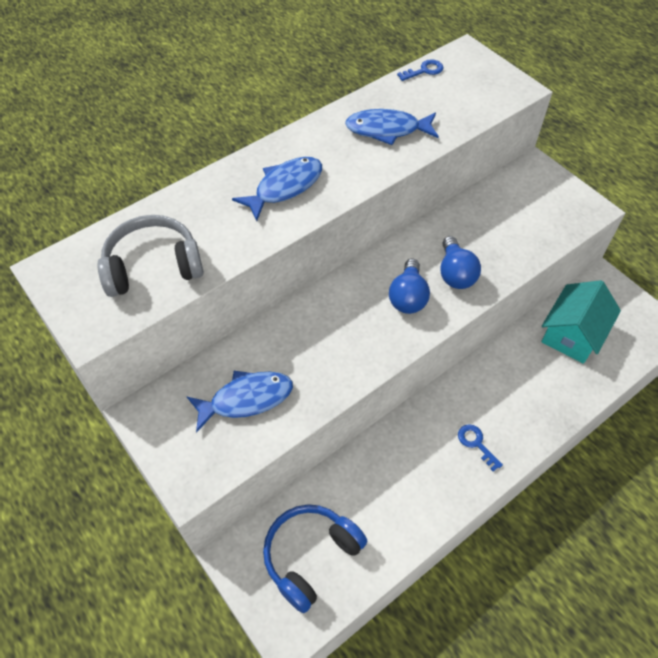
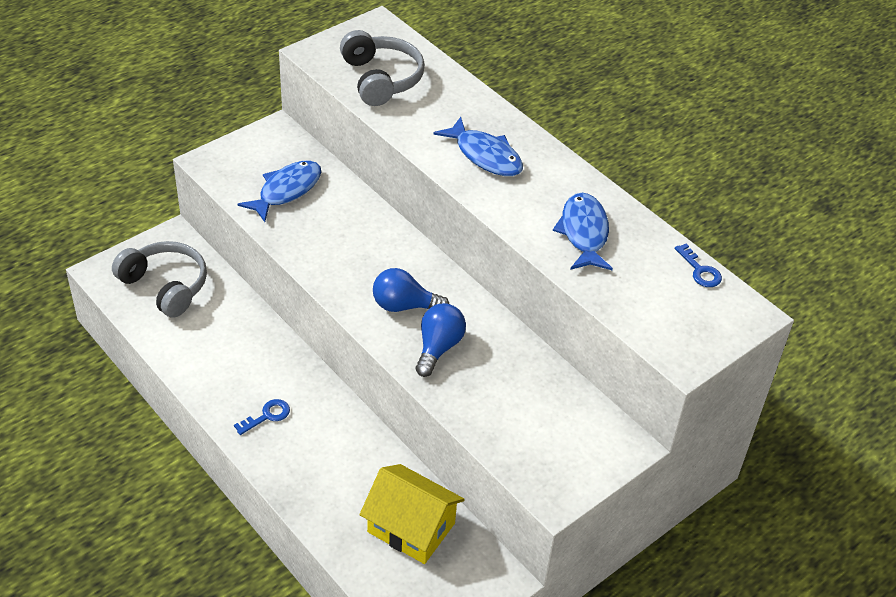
camera: 85 degrees right, 10 degrees down
blue fish [186,371,293,433] -> blue fish turned 120 degrees counterclockwise [237,161,321,222]
blue headphones [263,504,367,613] -> grey headphones [112,241,207,318]
blue light bulb [441,236,481,289] -> blue light bulb turned 120 degrees clockwise [416,303,466,377]
turquoise house [541,280,621,364] -> yellow house [360,464,465,564]

